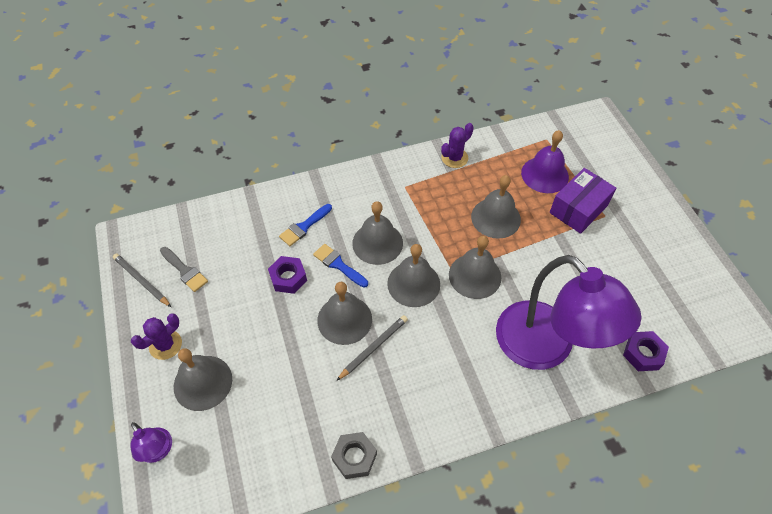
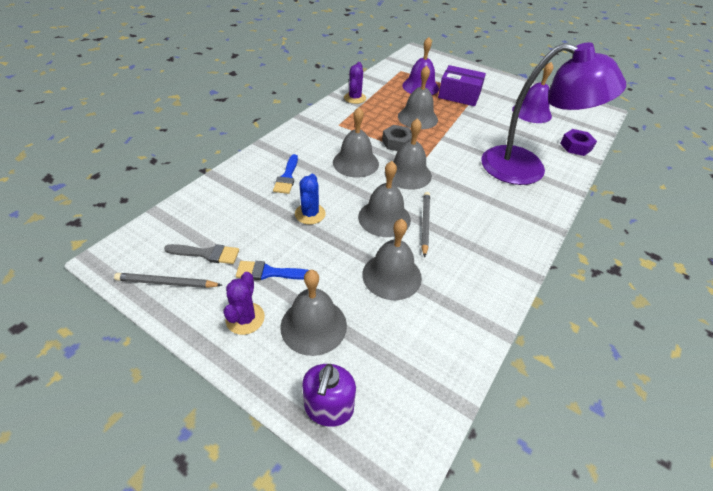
camera: 40 degrees left, 10 degrees down
purple lamp [131,422,172,463] -> purple soap dispenser [302,364,356,427]
purple nut [268,256,307,294] -> blue cactus [295,174,326,225]
blue brush [313,244,368,288] -> blue brush moved to [236,261,309,280]
grey nut [331,432,377,479] -> grey nut moved to [382,125,412,151]
grey bell [449,236,501,299] -> grey bell moved to [362,219,422,300]
purple box [550,168,616,234] -> purple box turned 75 degrees counterclockwise [438,65,486,106]
none -> purple bell [512,62,553,123]

